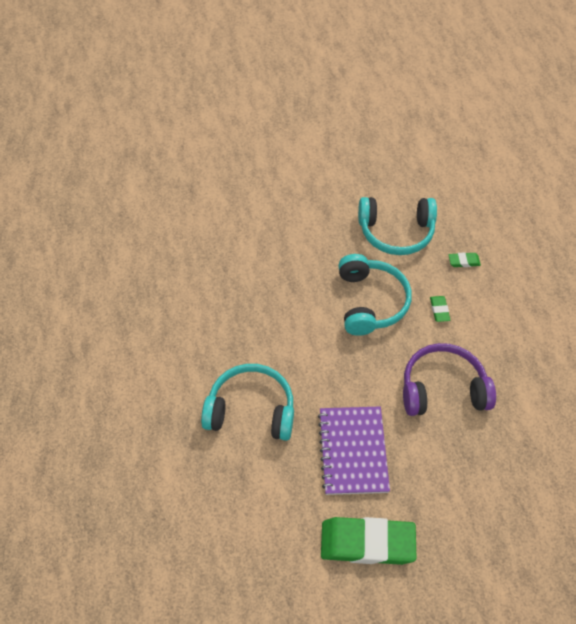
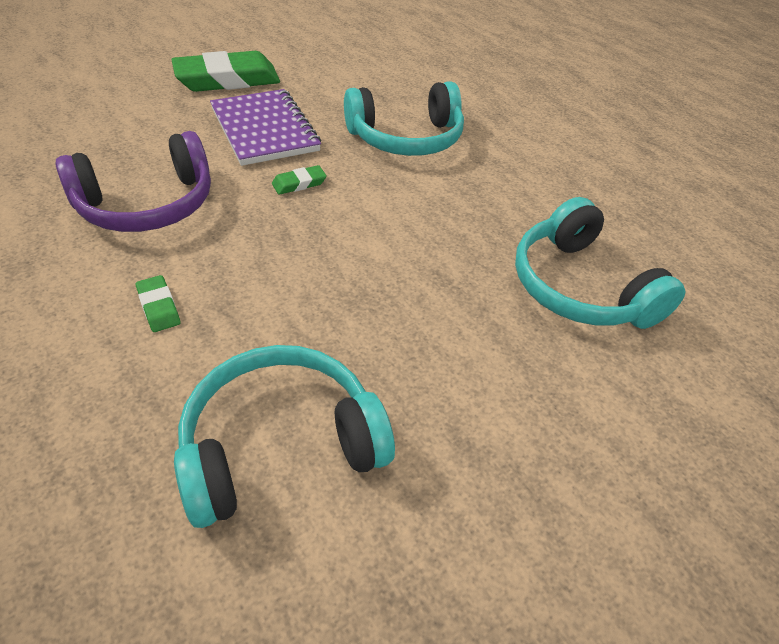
camera: 155 degrees right, 10 degrees down
turquoise headphones [338,254,412,336] -> turquoise headphones moved to [515,197,686,329]
green eraser [449,252,481,267] -> green eraser moved to [272,165,327,195]

